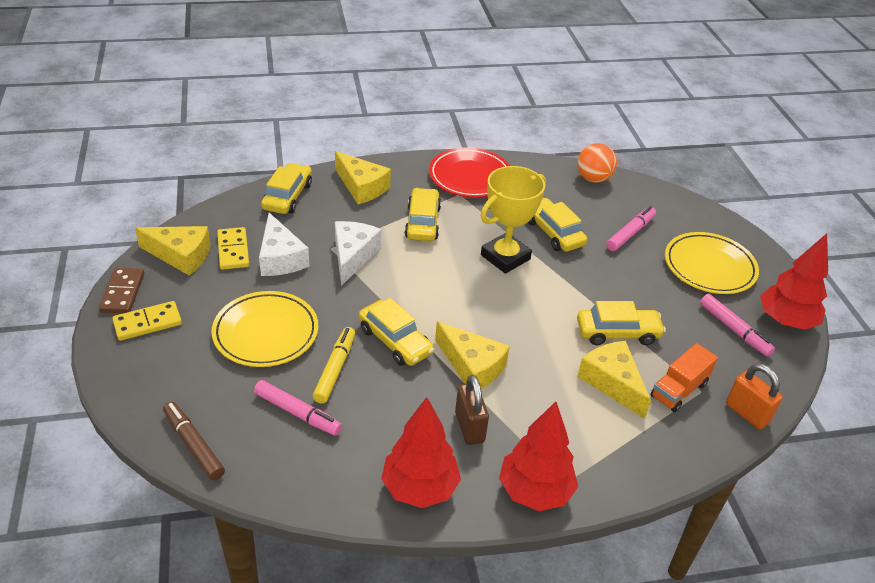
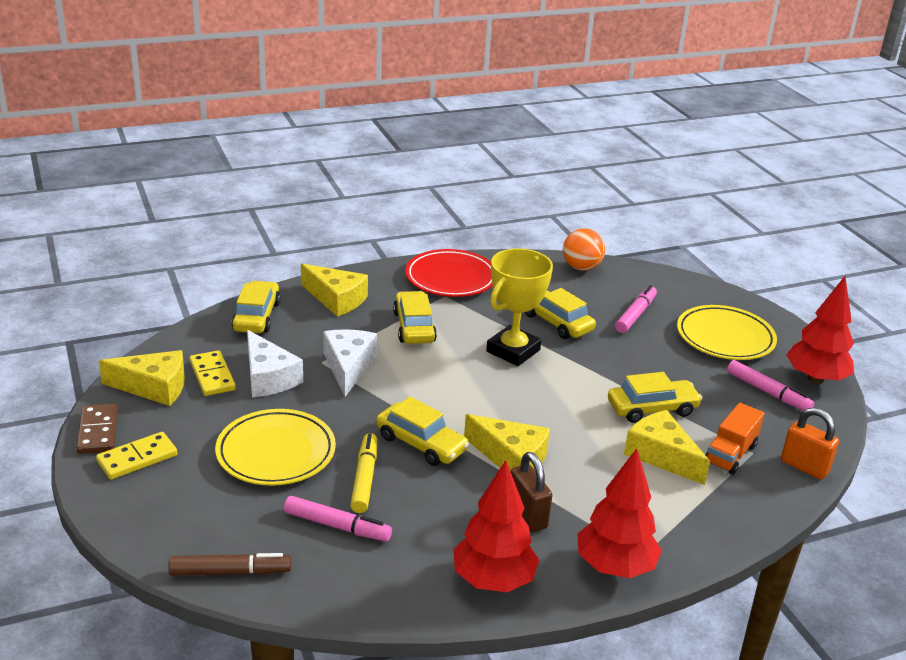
camera: 10 degrees left, 10 degrees down
brown marker [163,402,225,480] -> brown marker turned 135 degrees clockwise [168,553,291,576]

